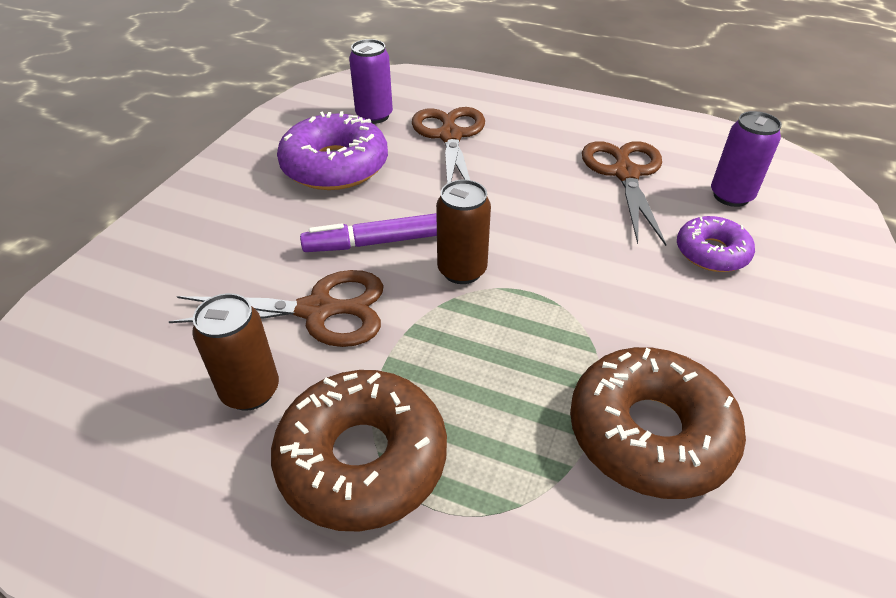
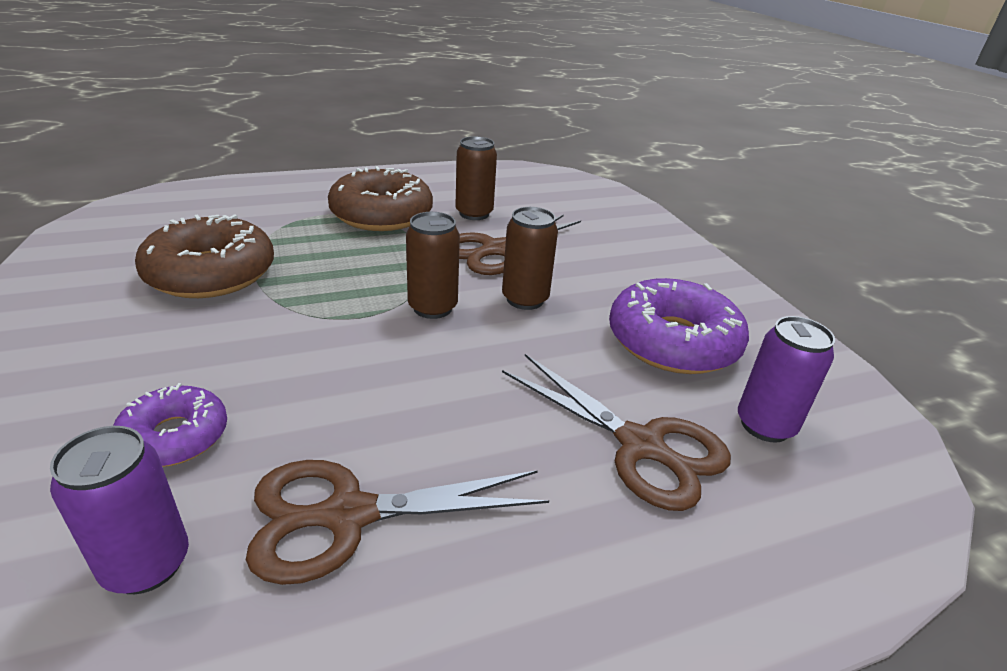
camera: 135 degrees right, 10 degrees down
purple marker [300,213,437,252] -> brown can [502,207,558,310]
brown scissors [582,141,667,246] -> brown scissors turned 120 degrees clockwise [246,460,549,585]

